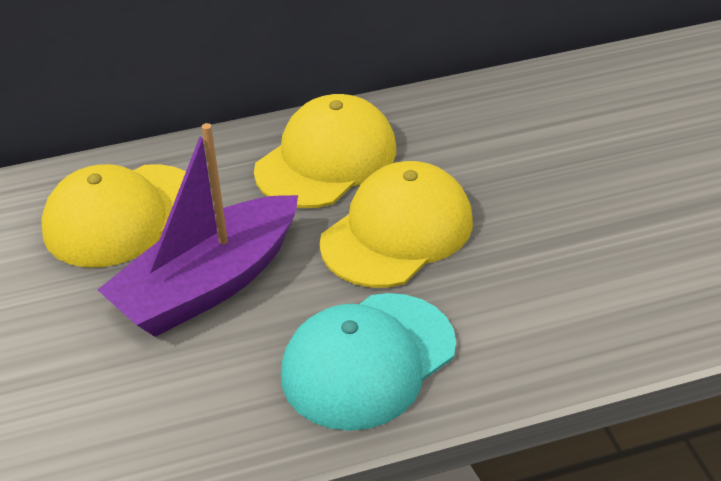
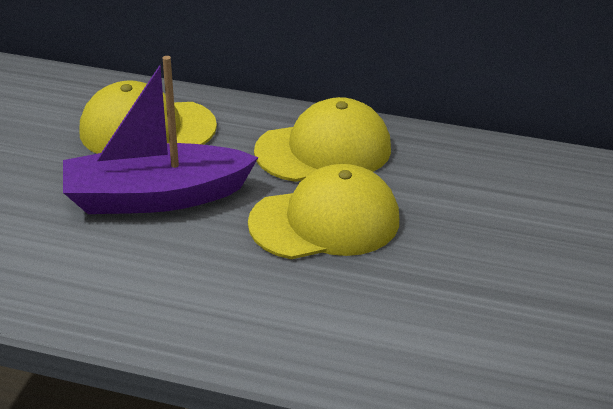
camera: 30 degrees right, 5 degrees down
turquoise cap [281,293,456,431] -> none

